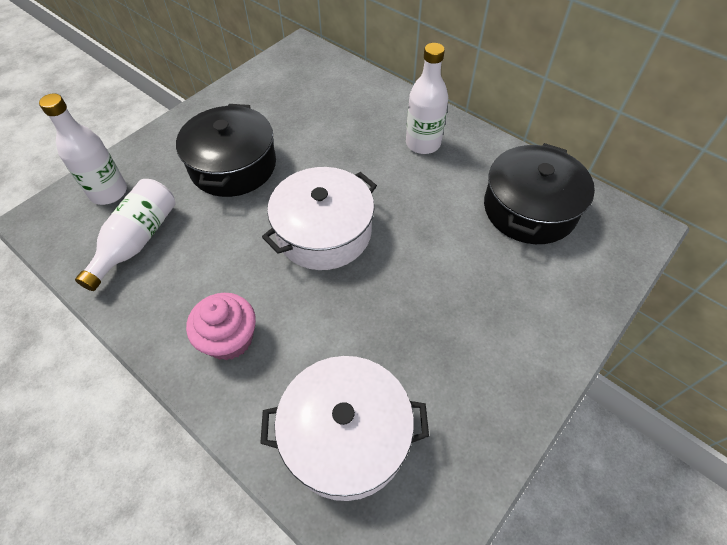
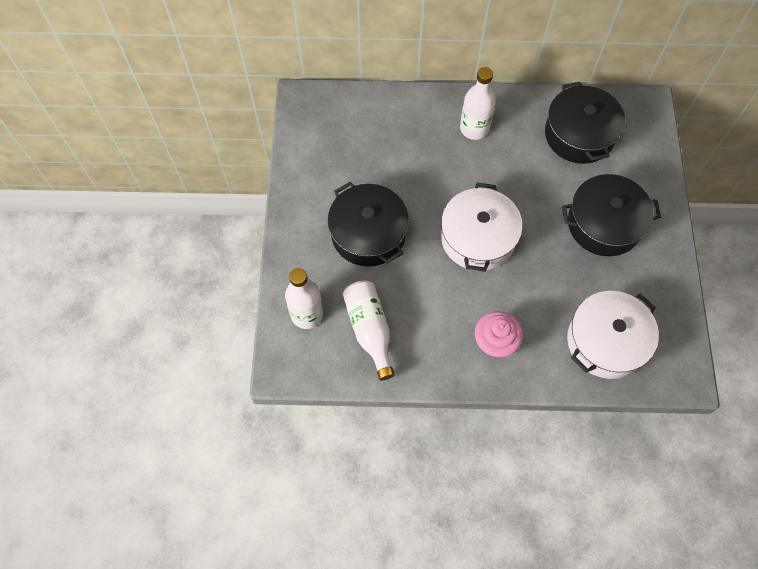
camera: 40 degrees left, 10 degrees up
none -> black pot [562,174,661,256]

